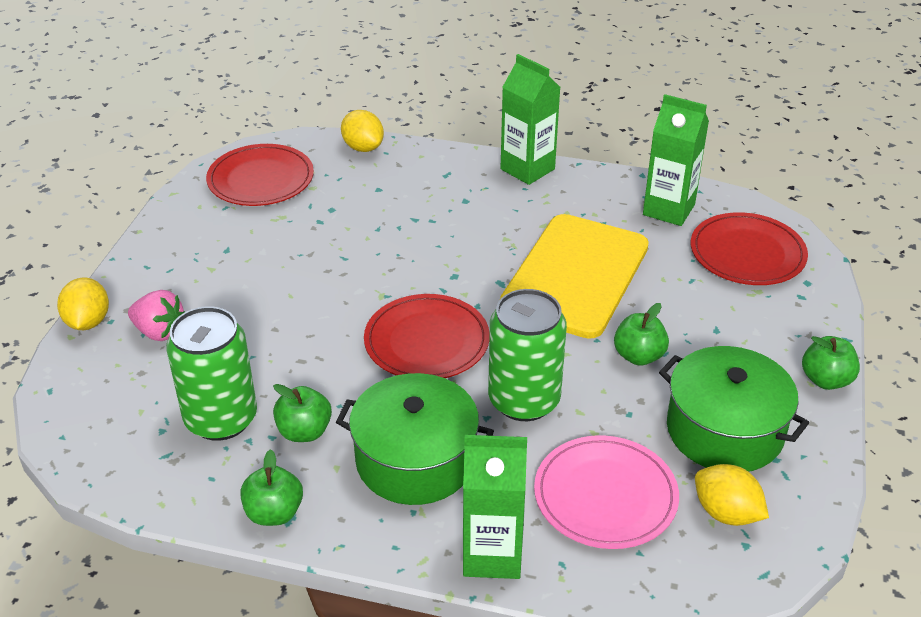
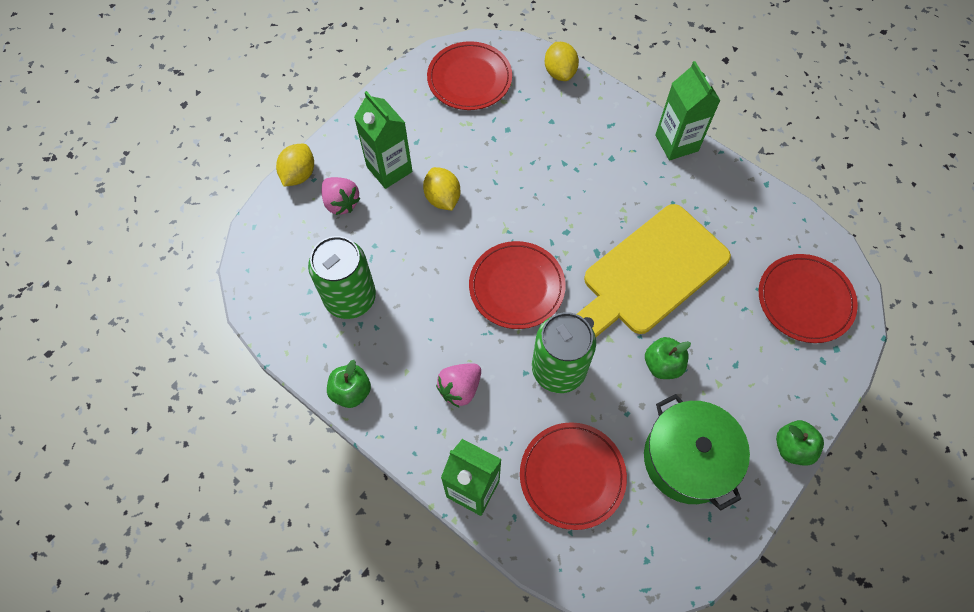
camera: 25 degrees right, 25 degrees up
green apple [273,384,332,442] -> none
green pot [336,373,494,505] -> pink strawberry [436,363,481,408]
pink plate [534,435,679,549] -> red plate [520,422,627,530]
green carton [643,94,709,226] -> green carton moved to [354,91,412,189]
yellow lemon [695,464,769,526] -> yellow lemon moved to [423,167,460,210]

